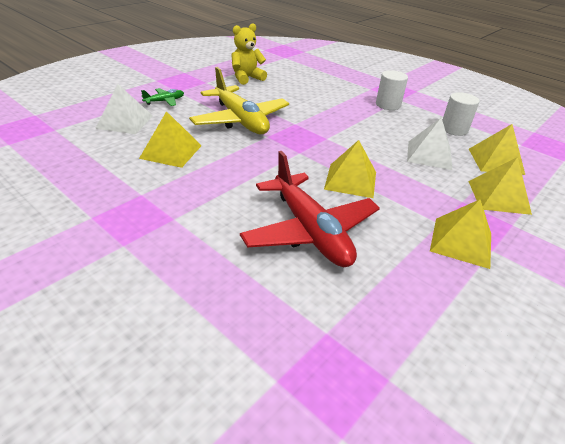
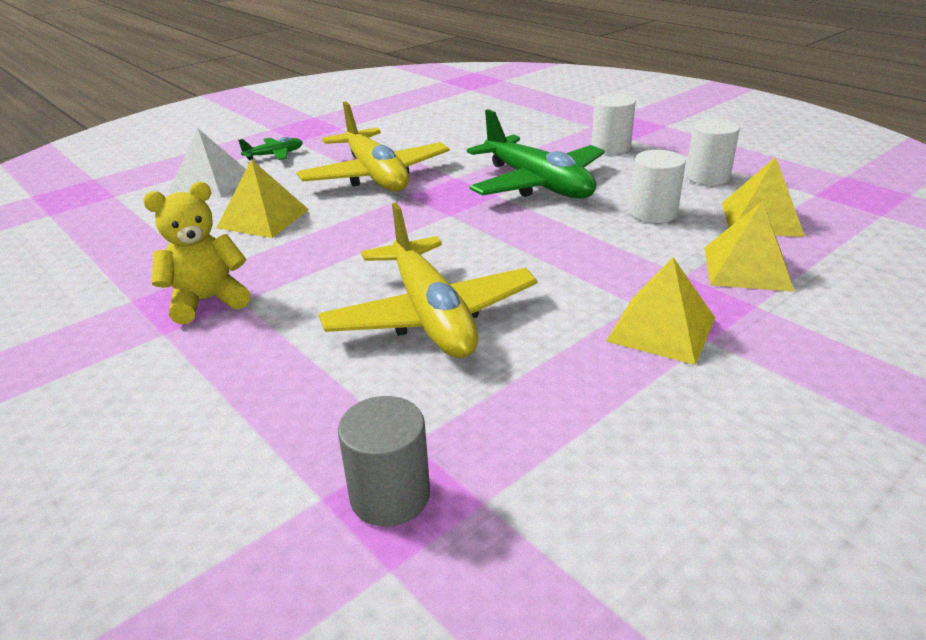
camera: 10 degrees right, 5 degrees down
yellow teddy bear [231,23,267,85] -> yellow teddy bear moved to [143,182,251,324]
red plane [240,151,380,267] -> yellow plane [319,203,538,358]
yellow pyramid [324,140,376,198] -> none
white pyramid [407,117,452,170] -> white cylinder [629,150,686,223]
none -> grey cylinder [338,396,430,527]
none -> green plane [467,109,605,199]

